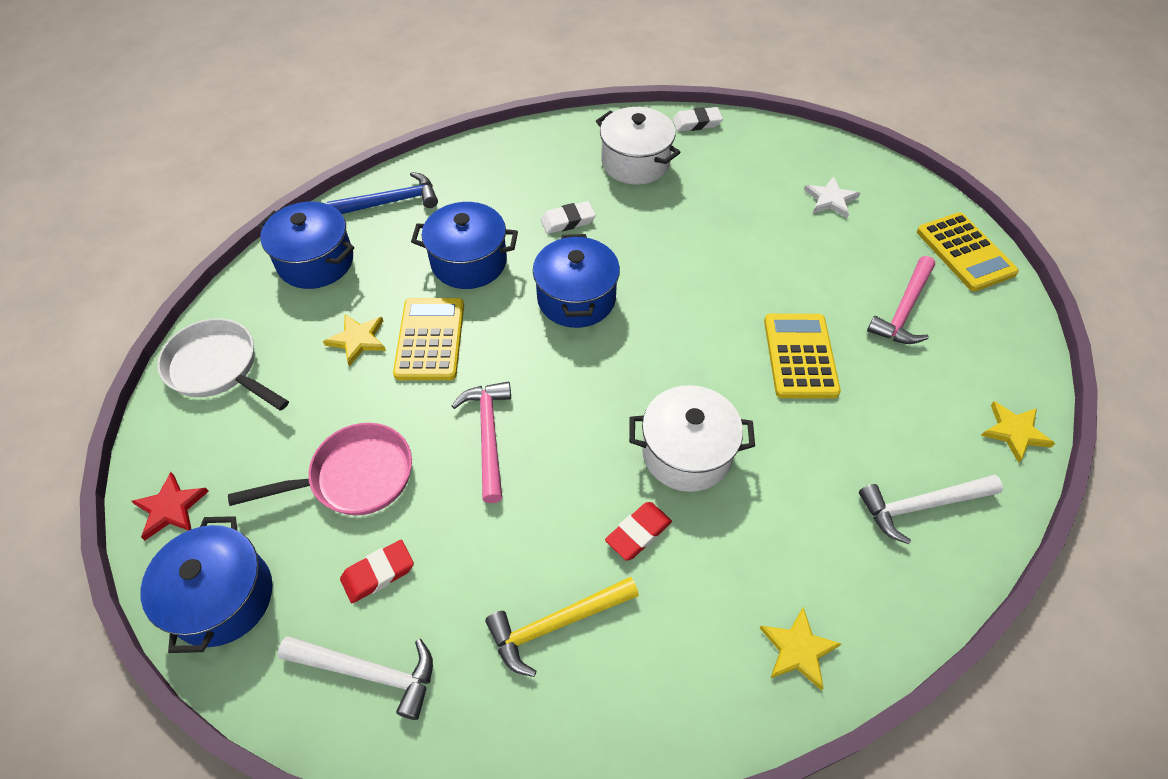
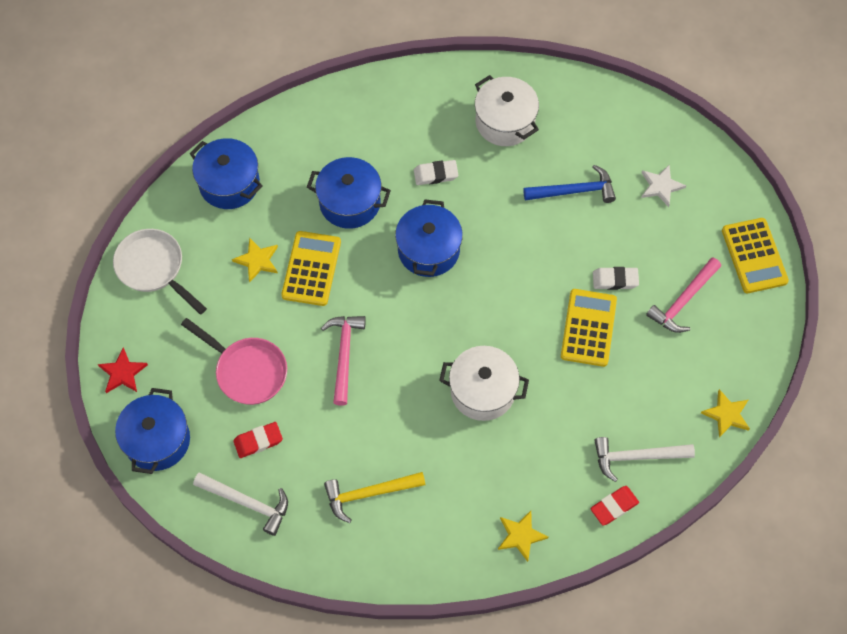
camera: 10 degrees right, 10 degrees up
pink pan [228,423,412,515] -> pink pan turned 45 degrees clockwise [181,318,287,405]
blue hammer [327,172,438,214] -> blue hammer moved to [523,165,616,203]
red eraser [605,502,672,561] -> red eraser moved to [590,486,639,526]
white eraser [672,107,723,132] -> white eraser moved to [593,267,639,290]

